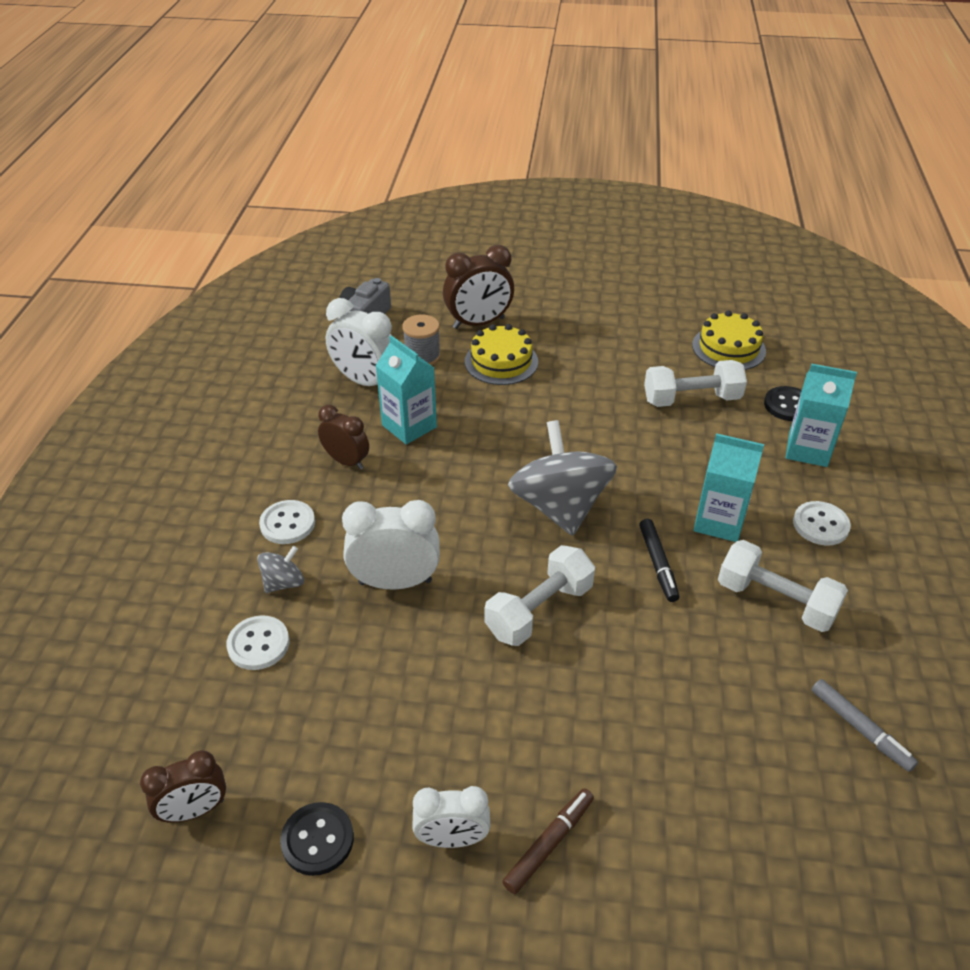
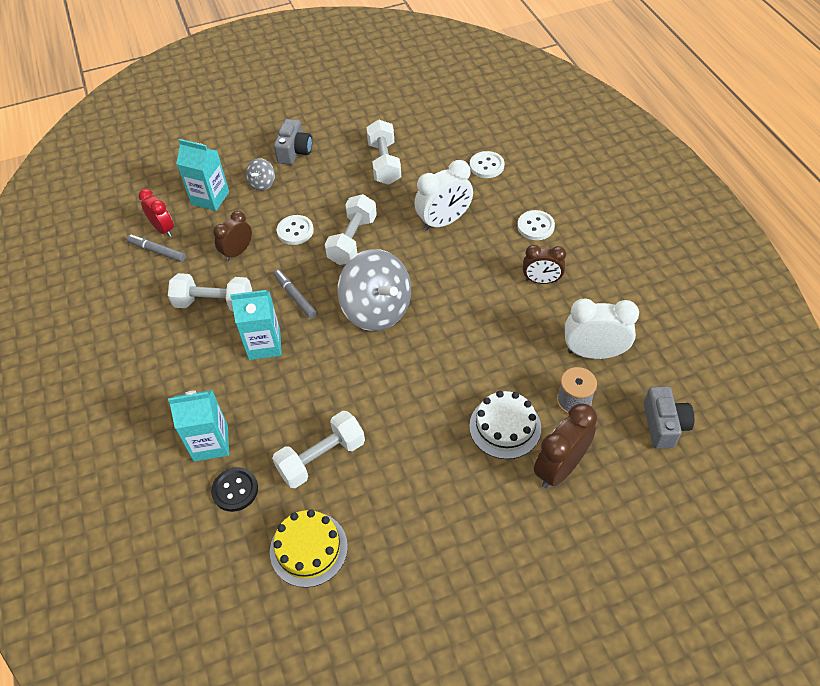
camera: 155 degrees right, 10 degrees up
brown clock [140,750,226,822] -> brown clock moved to [213,211,252,261]
grey spinning top [257,546,304,593] -> grey spinning top moved to [246,158,275,191]
black button [280,802,354,876] -> none
turquoise carton [376,335,437,445] -> turquoise carton moved to [176,139,229,211]
white clock [412,786,490,848] -> none
yellow cake [465,324,538,385] -> white cake [469,391,541,459]
brown marker [502,788,594,894] -> grey camera [274,119,312,165]
black marker [639,519,679,602] -> grey marker [273,269,317,319]
white button [793,501,851,545] -> white button moved to [277,215,314,245]
none -> red clock [138,189,174,237]
none -> white dumbbell [366,120,401,185]

